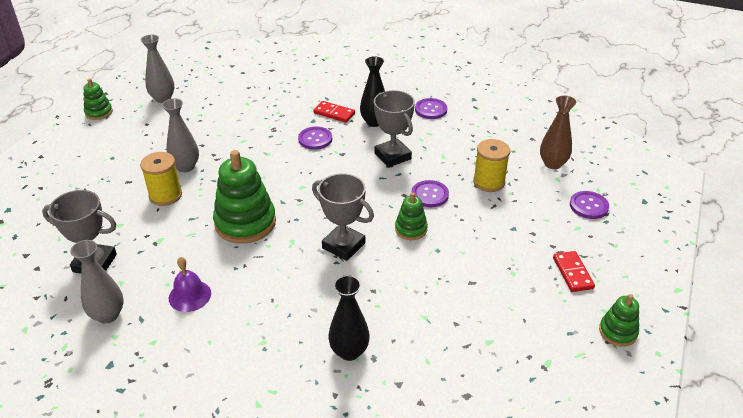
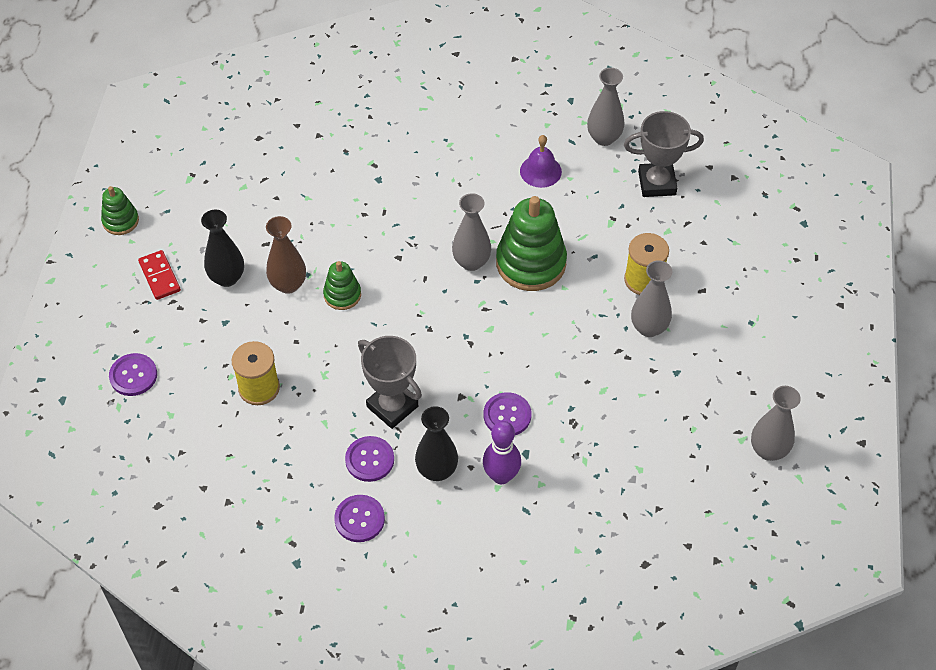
camera: 165 degrees right, 15 degrees up
green stacking toy [83,78,113,120] -> none
grey trophy [312,173,374,261] -> none
red domino [313,101,355,123] -> purple bowling pin [483,421,521,484]
black vase [328,275,370,361] -> black vase moved to [201,210,244,287]
purple button [411,180,449,207] -> purple button moved to [345,436,394,482]
brown vase [540,96,576,169] -> brown vase moved to [266,216,306,294]
none -> grey vase [452,193,491,271]

